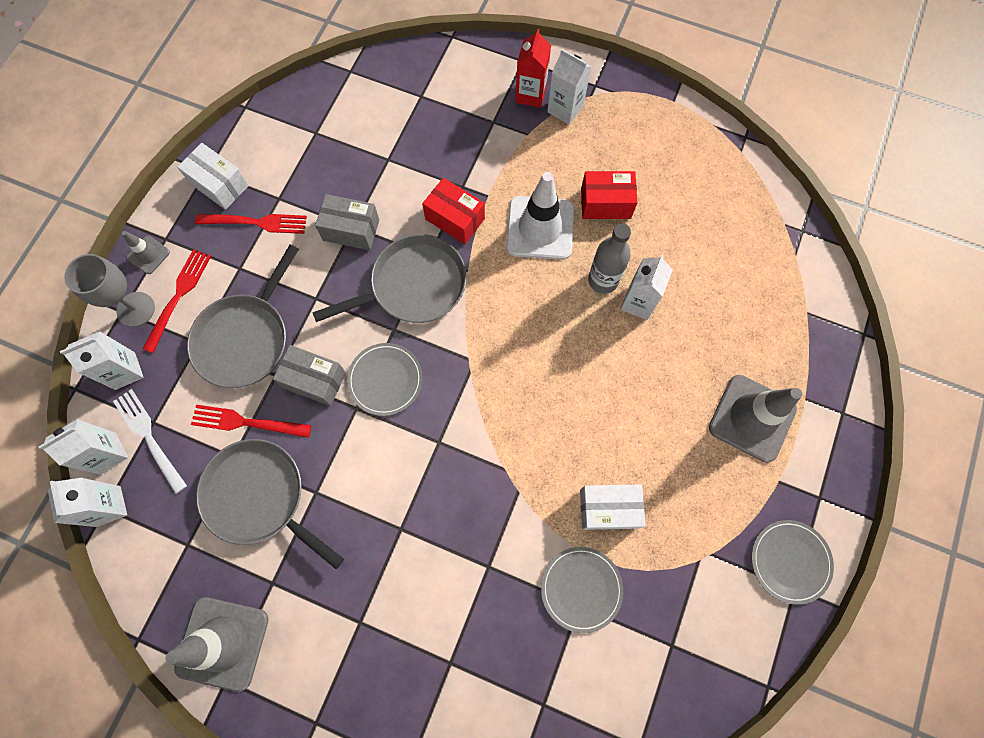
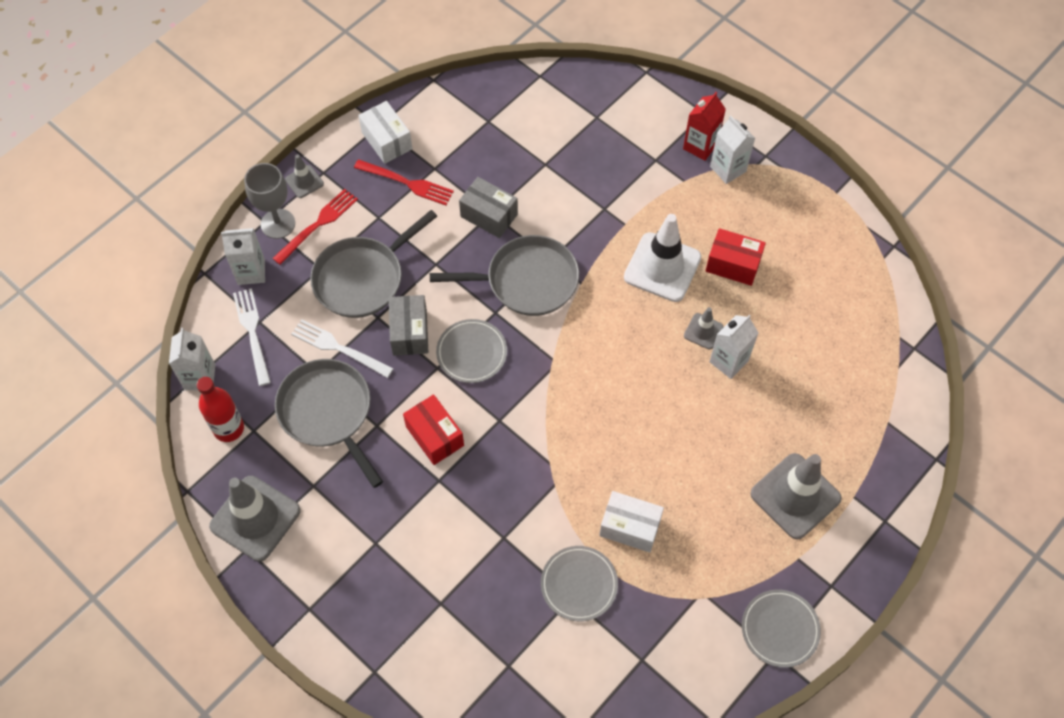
camera: 20 degrees right, 10 degrees down
white carton [39,419,128,475] -> none
red fork [191,405,311,438] -> white fork [291,319,394,378]
grey box [273,345,346,406] -> grey box turned 45 degrees clockwise [389,295,428,356]
red box [422,178,485,244] -> red box moved to [403,394,464,465]
grey bottle [588,223,631,294] -> grey traffic cone [684,307,723,349]
none -> red bottle [197,377,244,442]

